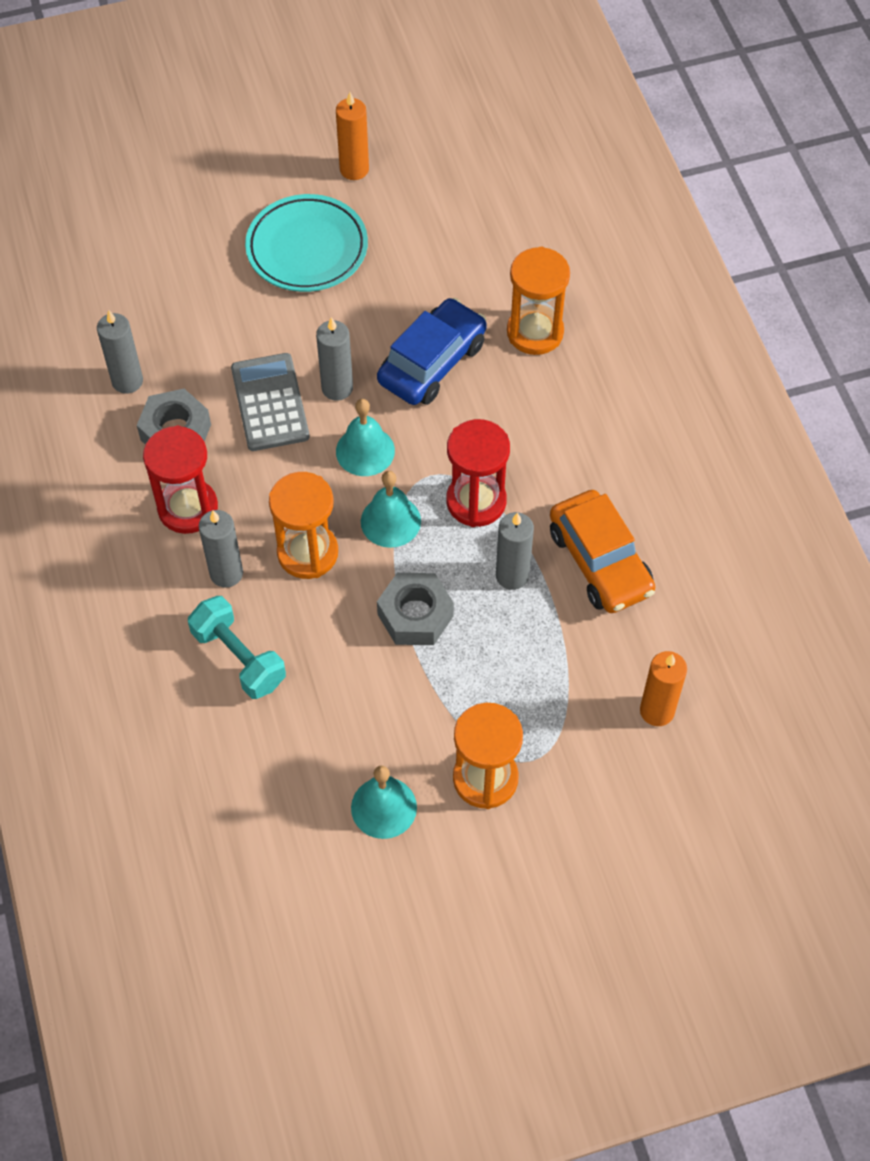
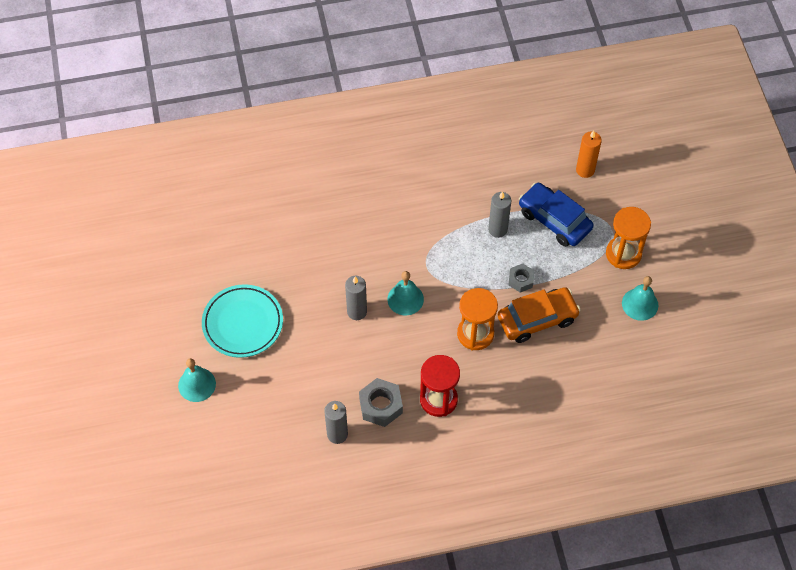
camera: 85 degrees left, 0 degrees up
turquoise dumbbell [188,596,286,699] -> none
grey candle [199,510,243,588] -> none
grey calculator [231,353,309,451] -> none
orange candle [336,92,369,180] -> none
turquoise bell [361,471,421,548] -> turquoise bell moved to [178,358,216,402]
blue car [377,298,487,405] -> blue car moved to [519,183,594,247]
grey nut [377,573,454,645] -> grey nut [509,263,534,293], size x0.63
red hourglass [446,419,510,527] -> none
orange hourglass [507,247,570,355] -> none
orange car [550,490,655,613] -> orange car moved to [498,287,581,343]

